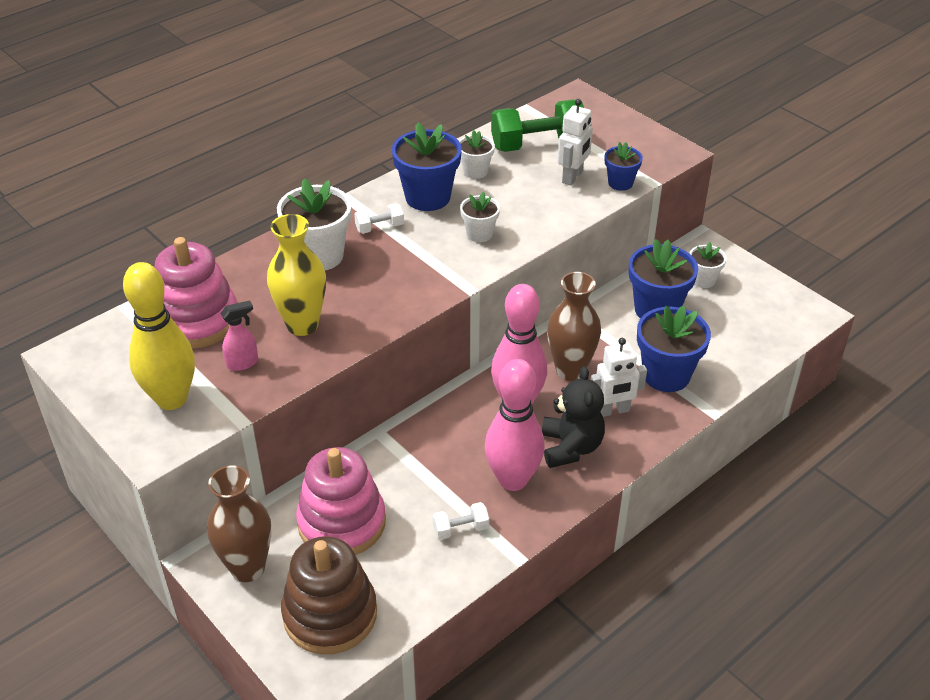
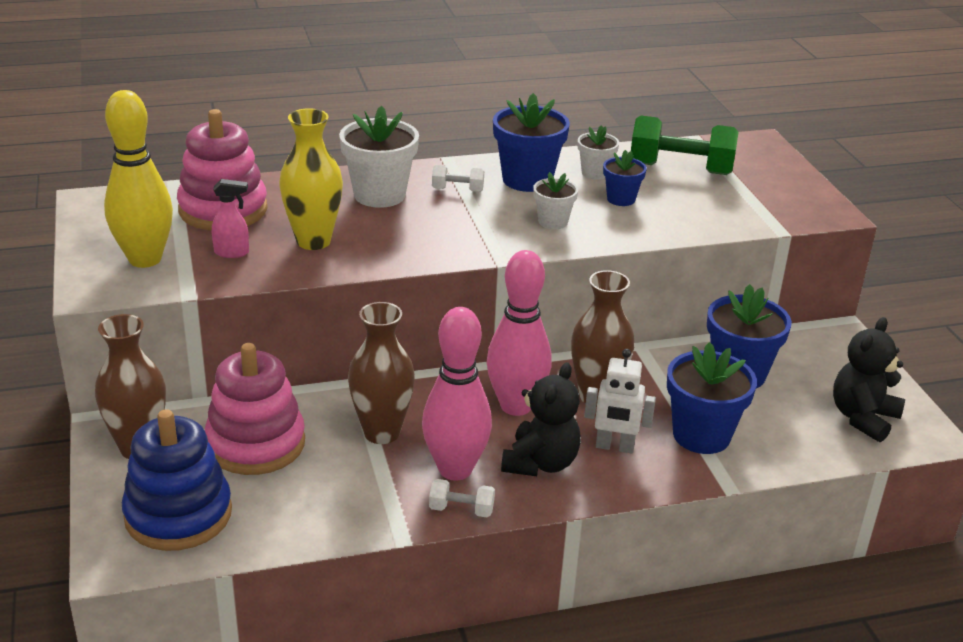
camera: 25 degrees right, 10 degrees down
brown stacking toy [281,536,377,654] -> blue stacking toy [122,409,232,551]
white dumbbell [433,502,489,540] -> white dumbbell moved to [429,479,495,517]
white robot [557,99,593,186] -> none
blue flower pot [605,142,643,191] -> blue flower pot moved to [603,150,647,206]
white flower pot [689,242,727,288] -> none
none -> brown vase [348,302,415,444]
none -> black teddy bear [833,317,905,442]

